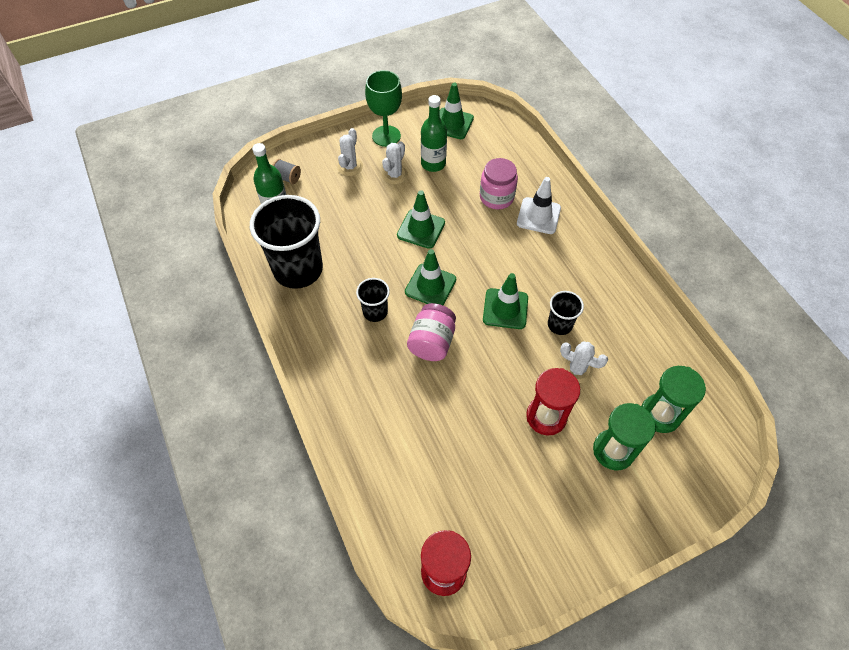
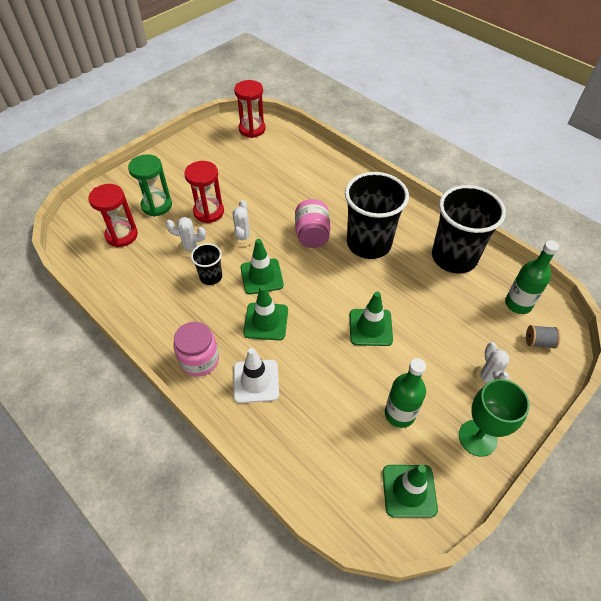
camera: 160 degrees right, 5 degrees down
black cup [356,278,390,322] -> black cup [345,172,409,259], size x2.08
white cactus [382,141,408,184] -> white cactus moved to [230,200,256,247]
green traffic cone [405,249,456,305] -> green traffic cone moved to [243,285,288,340]
pink jar [480,158,518,209] -> pink jar moved to [174,322,219,377]
green hourglass [642,366,706,433] -> red hourglass [88,184,138,247]

